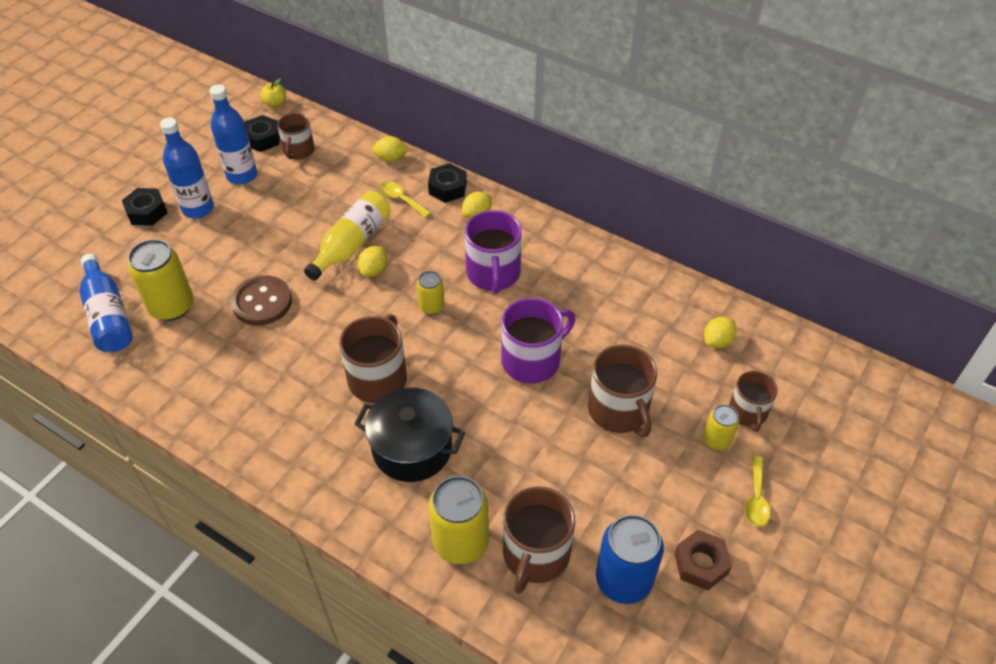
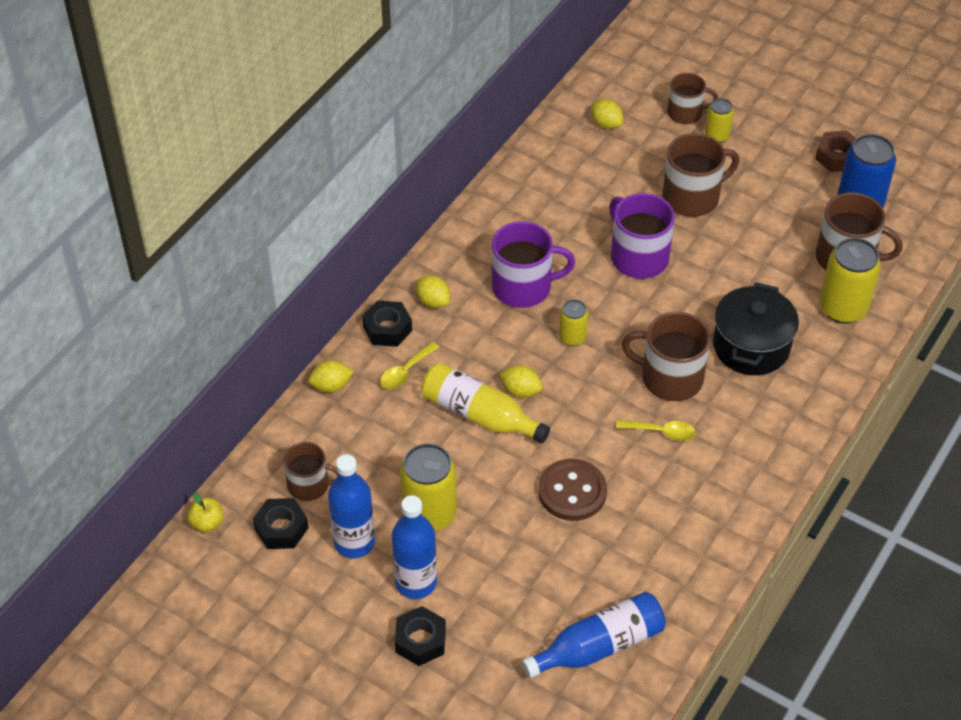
camera: 90 degrees left, 0 degrees up
yellow can [128,239,194,321] -> yellow can moved to [399,443,457,531]
yellow lemon [372,136,409,162] -> yellow lemon turned 75 degrees clockwise [308,360,354,393]
yellow spoon [745,456,771,527] -> yellow spoon moved to [616,420,696,441]

